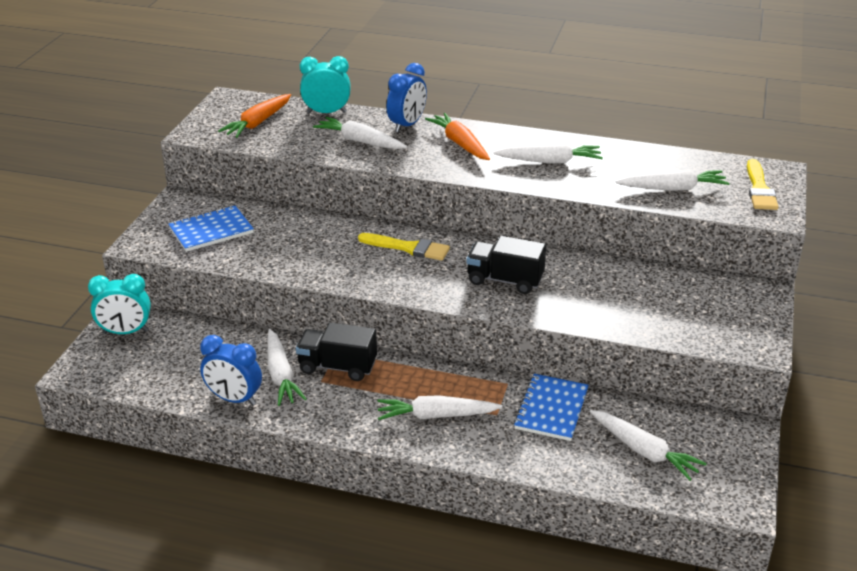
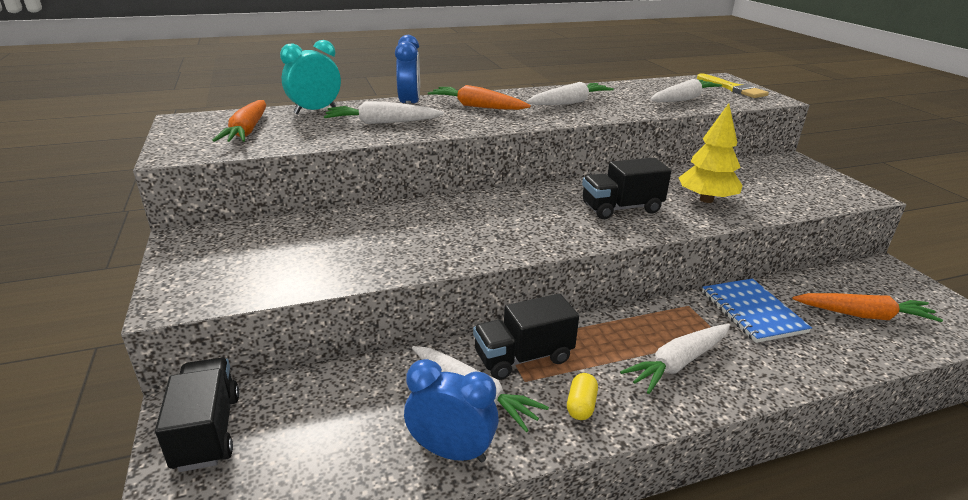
camera: 35 degrees left, 5 degrees down
turquoise clock [88,274,151,334] -> black truck [155,358,239,472]
blue notebook [169,206,254,252] -> none
blue clock [200,335,262,405] -> blue clock turned 150 degrees counterclockwise [404,359,499,462]
yellow brush [358,233,450,261] -> none
white carrot [590,410,707,481] -> orange carrot [792,293,943,322]
none -> yellow capsule [567,373,598,420]
none -> yellow tree [678,103,743,203]

